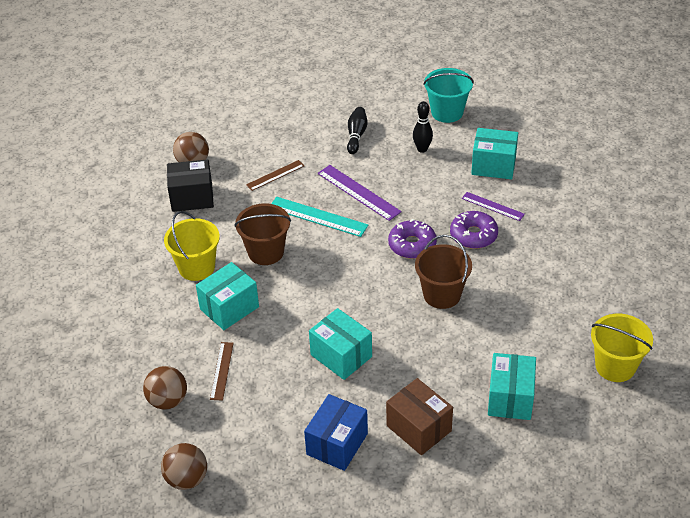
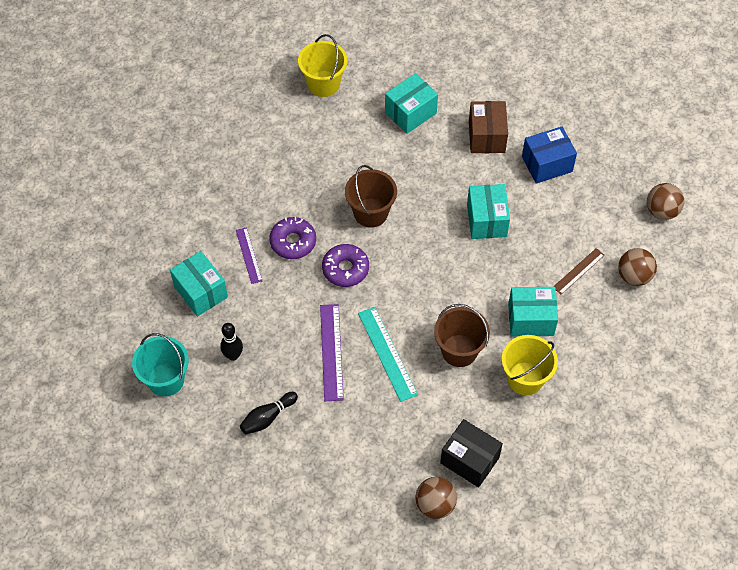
camera: 140 degrees left, 15 degrees up
brown ruler [246,160,304,191] -> none

